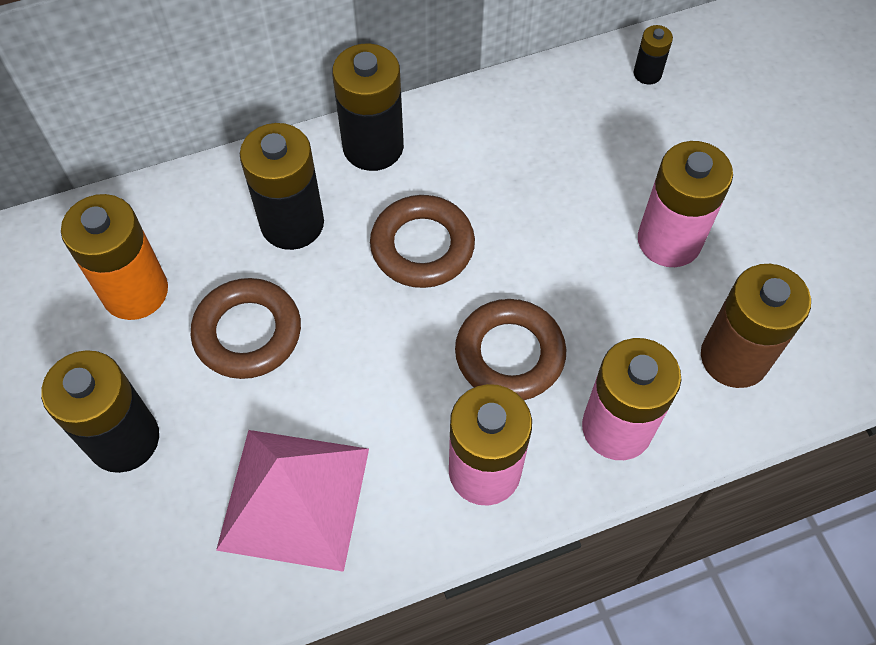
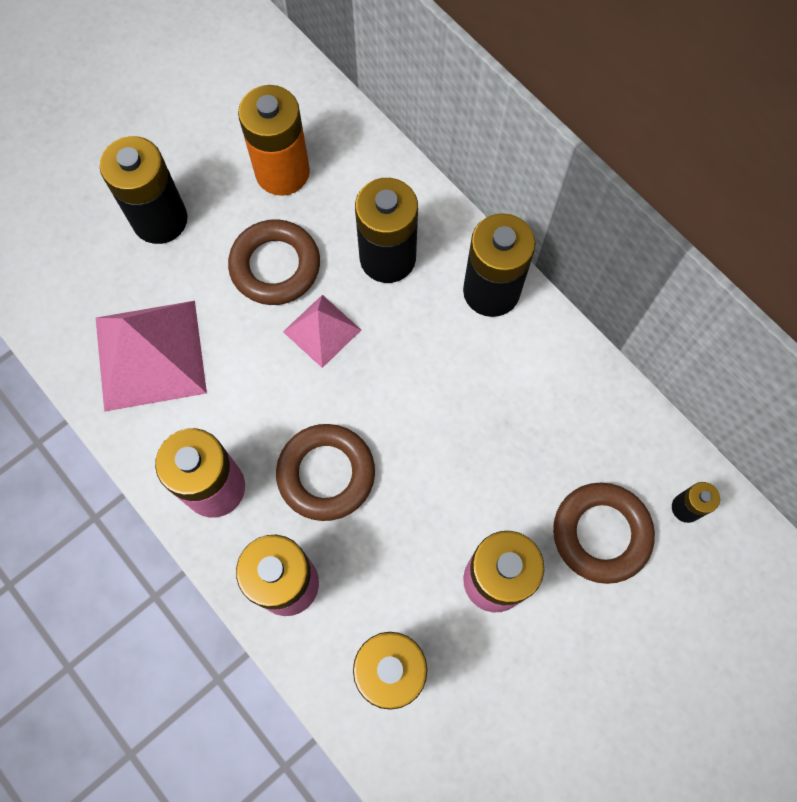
camera: 70 degrees right, 10 degrees up
brown ring [370,195,475,288] -> brown ring moved to [553,483,655,584]
none -> pink pyramid [283,295,361,368]

